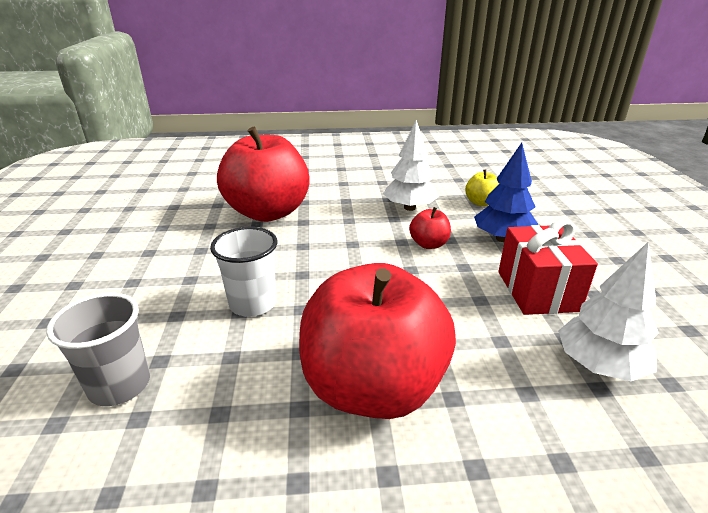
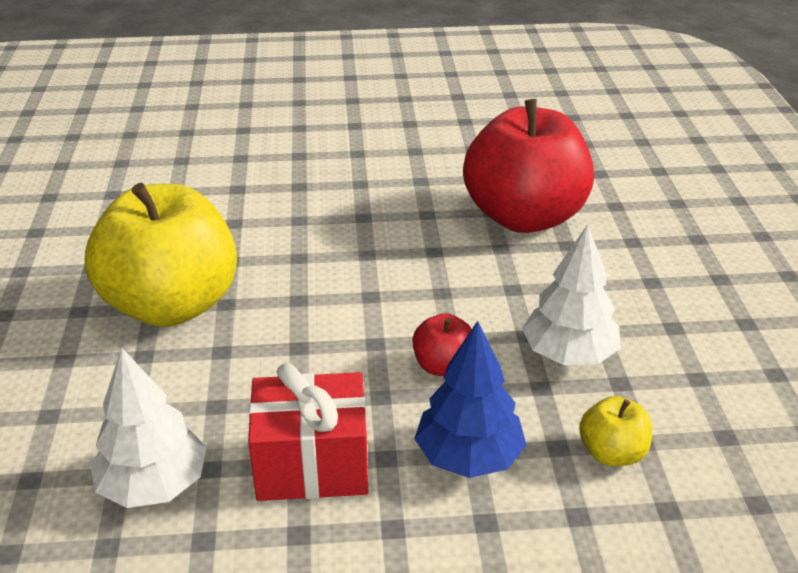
camera: 90 degrees right, 5 degrees up
grey cup [46,293,150,406] -> none
white cup [210,227,278,317] -> none
red apple [299,263,456,419] -> yellow apple [85,183,237,327]

